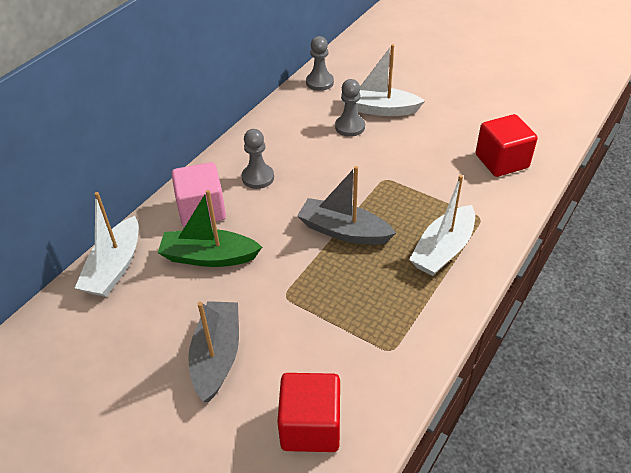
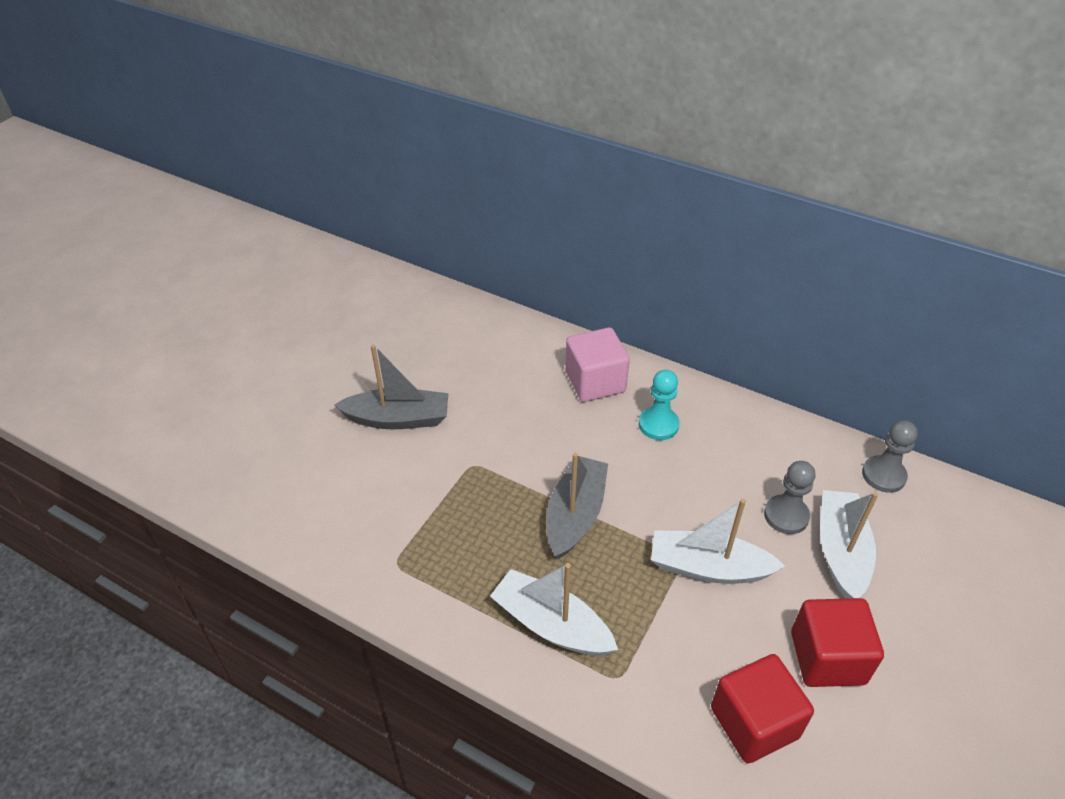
camera: 85 degrees right, 0 degrees up
white boat [75,192,139,297] -> white boat moved to [651,499,785,584]
green boat [158,190,262,267] -> none
grey pawn [242,129,274,189] -> turquoise pawn [639,370,680,440]
red cube [277,373,340,452] -> red cube moved to [791,598,884,687]

